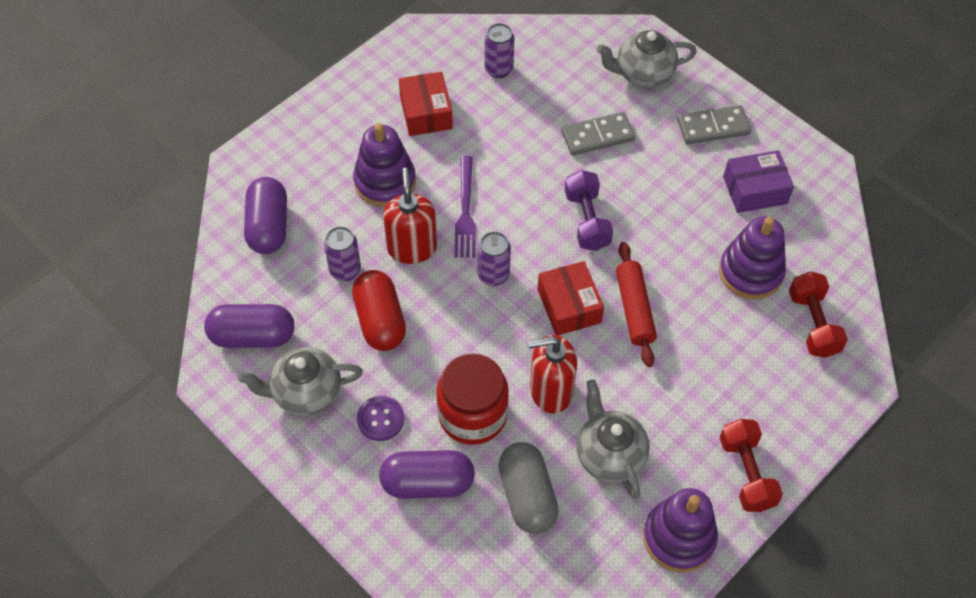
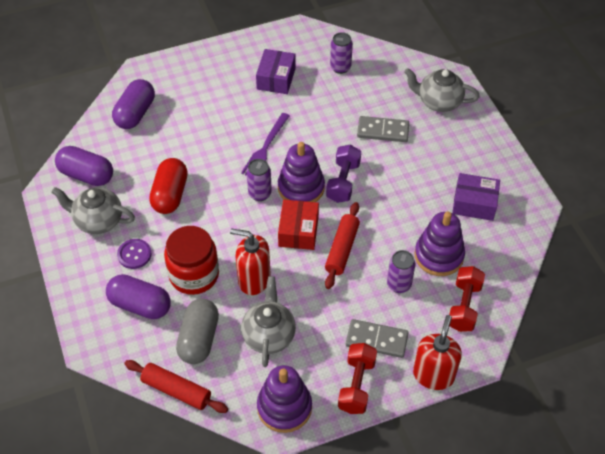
camera: 25 degrees right, 5 degrees down
purple can [324,226,361,281] -> purple can moved to [387,250,415,293]
purple stacking toy [353,123,416,207] -> purple stacking toy moved to [278,142,325,202]
red soap dispenser [383,168,437,264] -> red soap dispenser moved to [413,315,462,390]
red box [399,72,453,136] -> purple box [256,49,296,94]
grey domino [677,105,751,144] -> grey domino moved to [346,319,409,358]
none -> red rolling pin [124,360,228,413]

